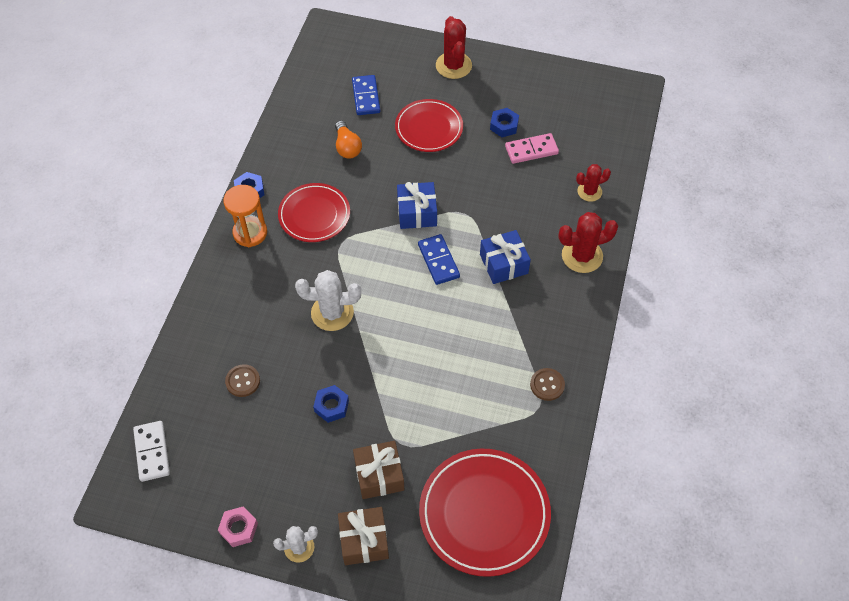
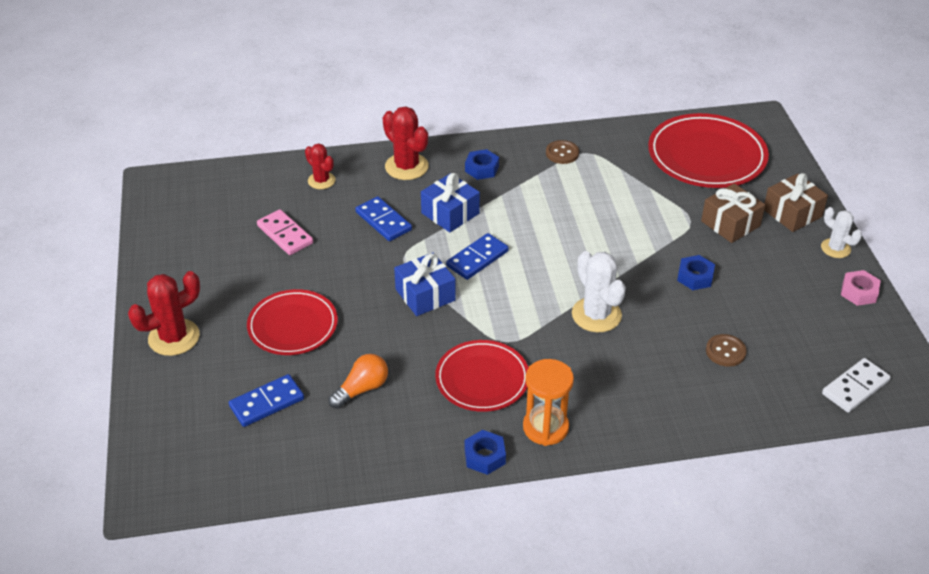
camera: 115 degrees left, 15 degrees down
blue nut [490,108,519,137] -> blue nut moved to [465,149,499,180]
none -> blue domino [355,196,412,241]

